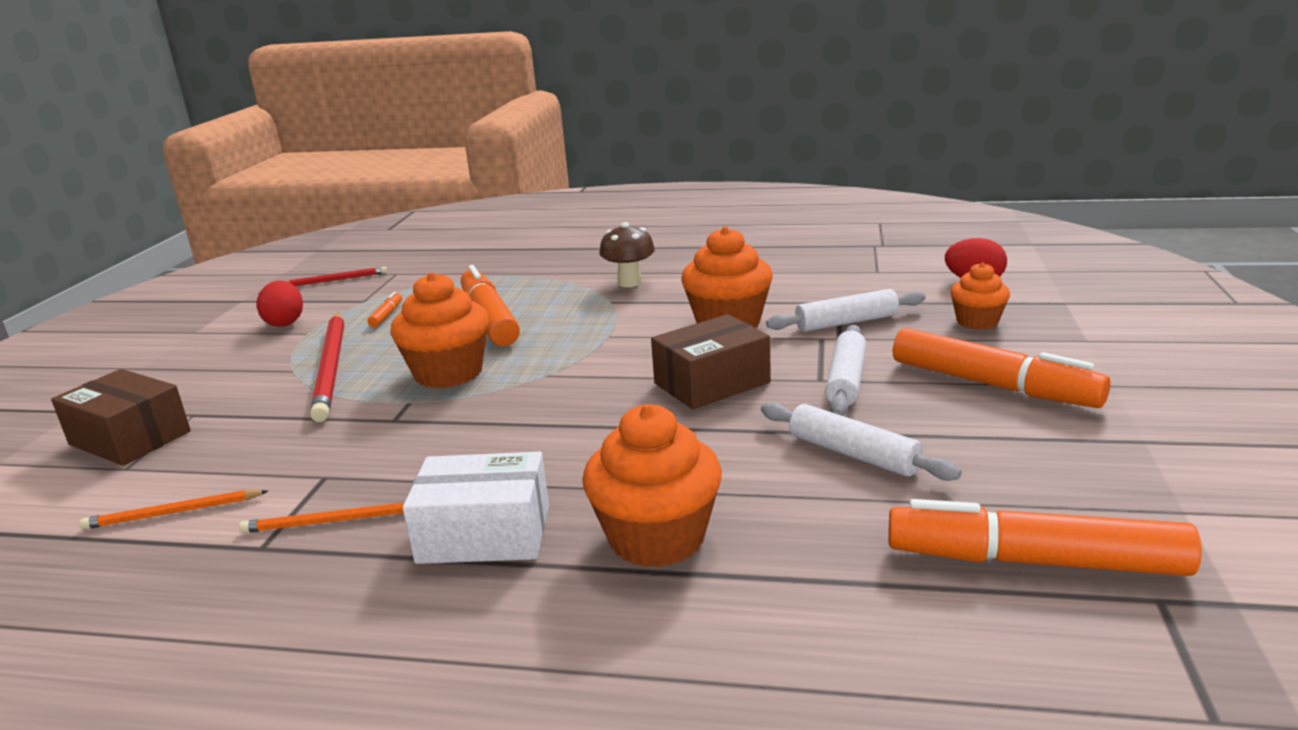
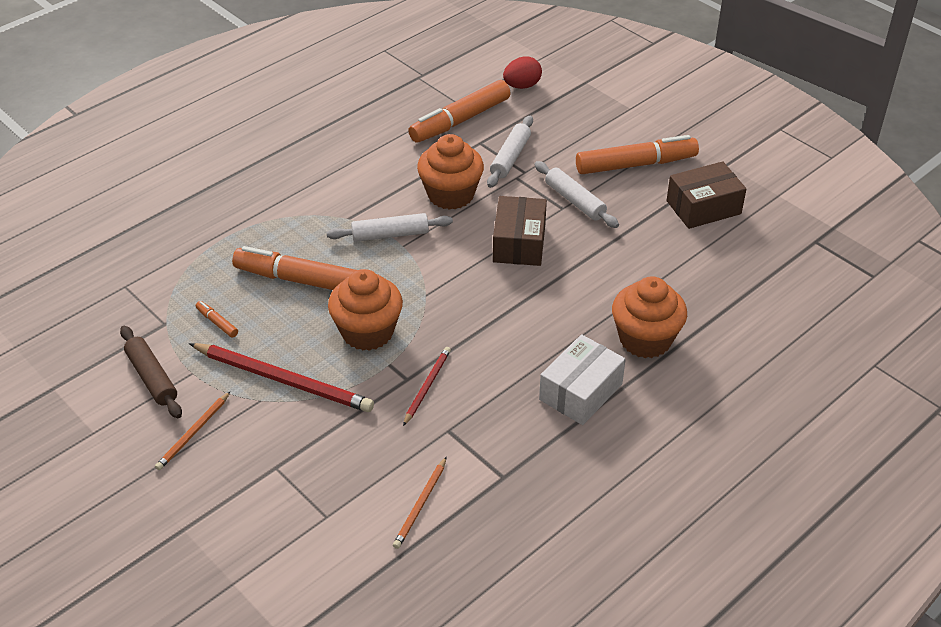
camera: 55 degrees left, 20 degrees up
brown box [51,369,191,465] -> brown box moved to [666,161,746,229]
orange pencil [239,502,405,533] -> orange pencil moved to [155,391,231,470]
red egg [256,281,303,327] -> brown rolling pin [120,326,182,418]
red pencil [286,267,387,286] -> red pencil moved to [403,347,451,426]
brown mushroom [599,222,655,287] -> none
white rolling pin [761,402,962,481] -> white rolling pin moved to [327,213,453,242]
orange marker [888,499,1202,576] -> orange marker moved to [408,80,511,143]
orange cupcake [950,262,1010,330] -> none

